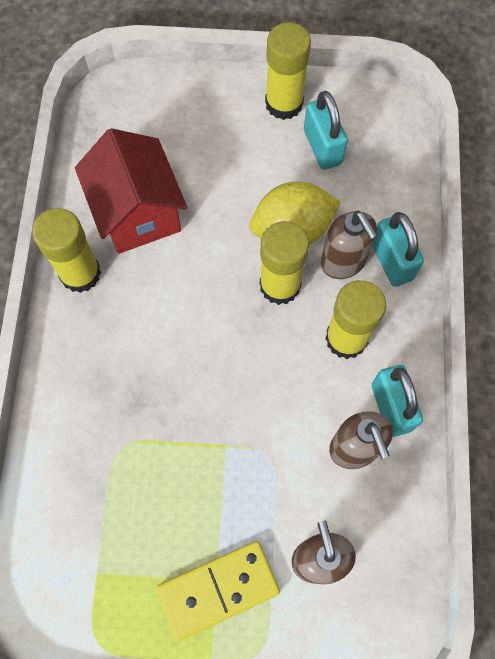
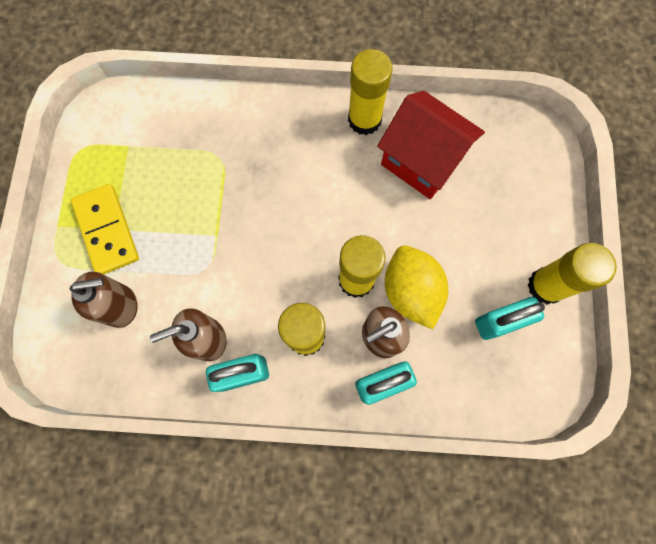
camera: 90 degrees right, 5 degrees up
red house [75,128,188,254] -> red house turned 60 degrees clockwise [377,91,485,199]

